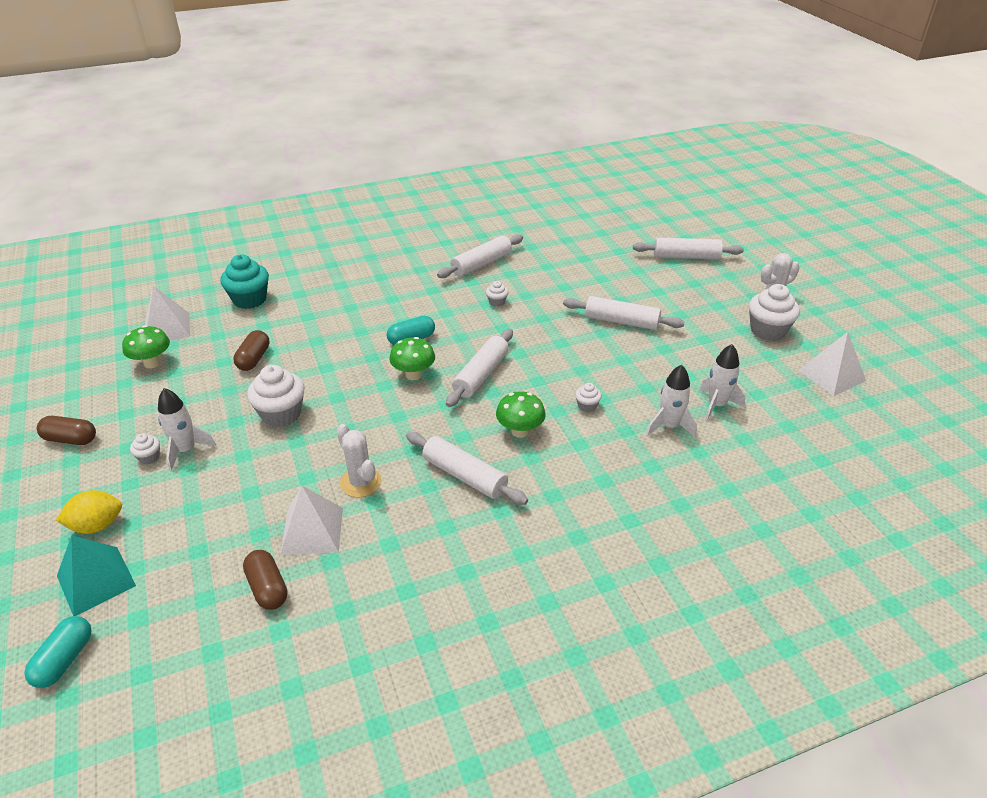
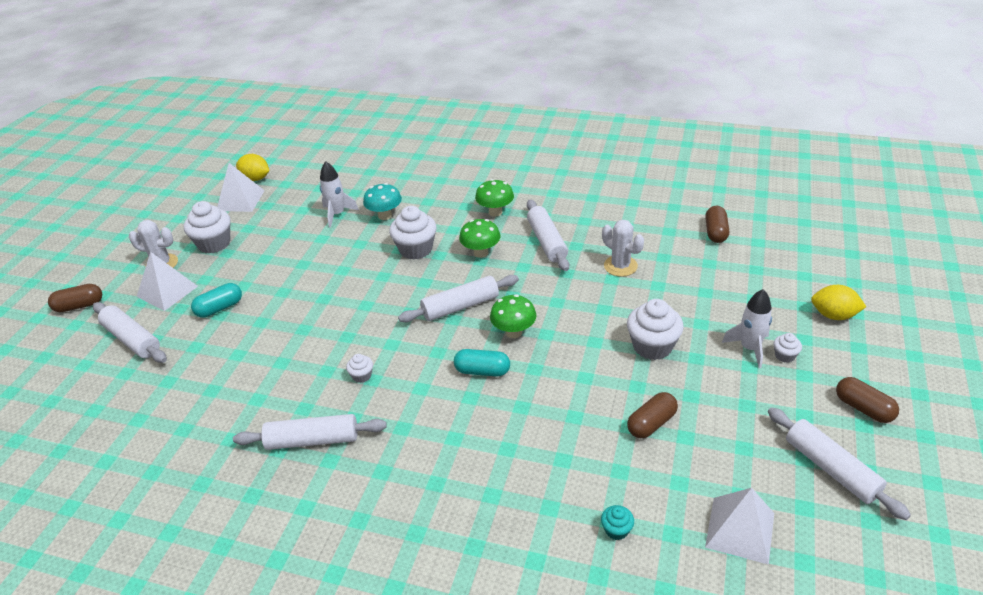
camera: 140 degrees left, 0 degrees up
turquoise capsule [24,616,92,688] -> turquoise capsule moved to [191,283,242,318]
turquoise pyramid [57,535,136,616] -> none
green mushroom [122,325,170,368] -> green mushroom moved to [475,179,514,216]
turquoise cupcake [220,254,269,309] -> turquoise cupcake [601,505,634,540], size x0.48
white pyramid [280,486,343,555] -> white pyramid moved to [137,252,198,311]
white cactus [337,424,382,497] -> white cactus turned 45 degrees counterclockwise [602,220,644,277]
white rolling pin [563,296,685,330] -> white rolling pin moved to [768,407,911,520]
white cupcake [575,383,602,412] -> white cupcake [389,206,437,260], size x2.07
white rocket [646,364,697,437] -> turquoise mushroom [363,183,402,220]
none -> brown capsule [48,284,102,312]
none -> yellow lemon [236,154,269,181]

